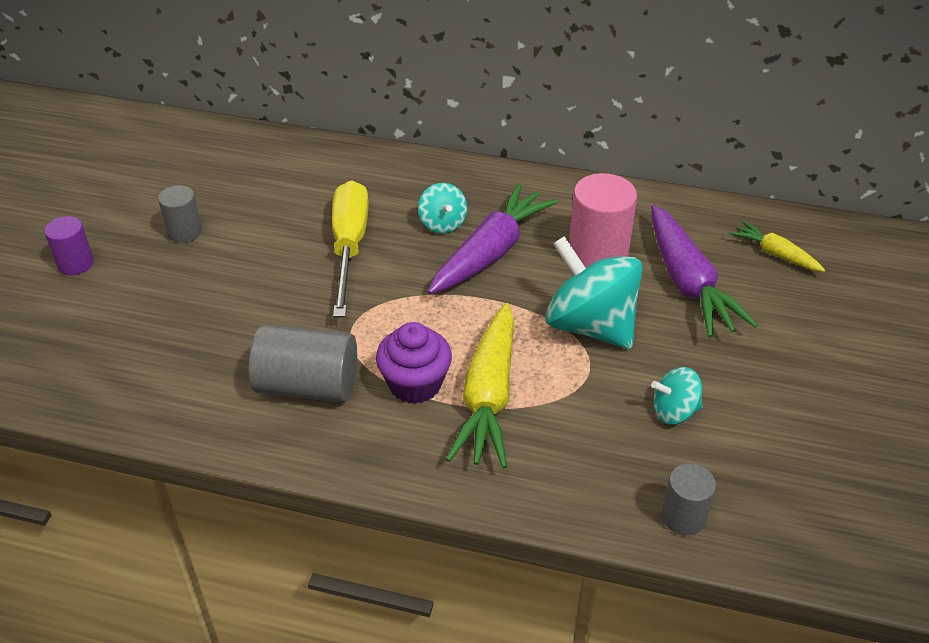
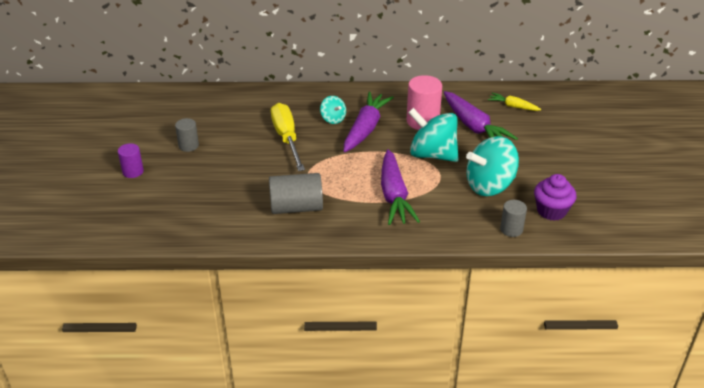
camera: 15 degrees left, 5 degrees down
purple cupcake [376,322,452,404] -> purple cupcake moved to [534,174,576,221]
yellow carrot [446,303,514,468] -> purple carrot [381,149,420,225]
turquoise spinning top [651,367,703,425] -> turquoise spinning top [466,136,519,196], size x1.97

